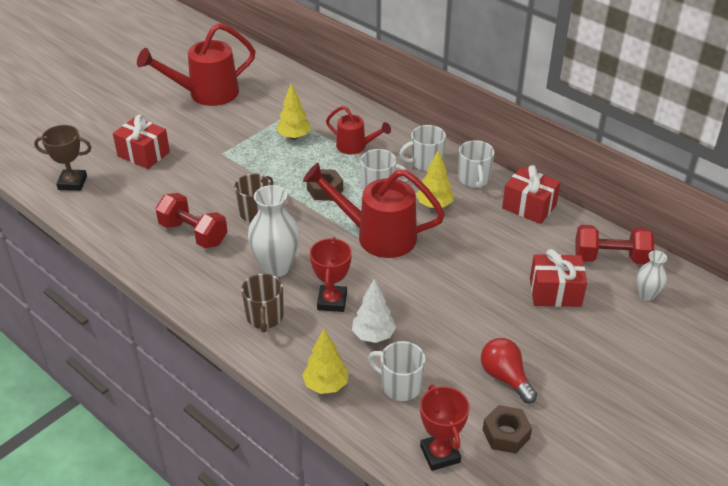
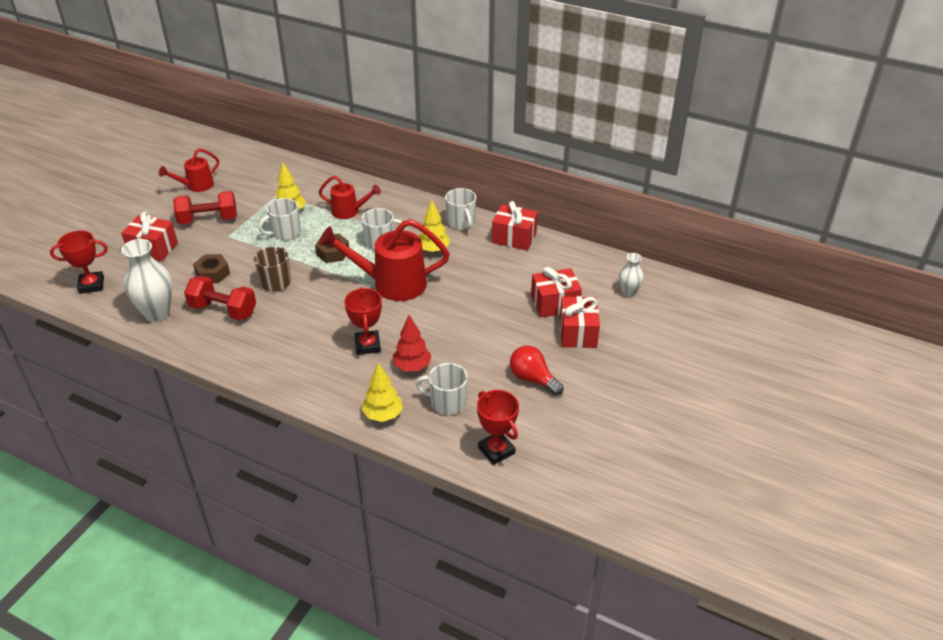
camera: 15 degrees left, 0 degrees up
brown trophy [34,125,91,191] -> red trophy [50,230,108,294]
red watering can [137,23,256,106] -> red watering can [159,148,219,192], size x0.57
brown mug [241,273,284,333] -> none
white vase [248,185,300,277] -> white vase moved to [121,239,172,322]
white tree [352,279,396,343] -> red tree [393,315,432,371]
white mug [399,125,446,171] -> white mug moved to [258,198,301,240]
brown nut [483,405,532,454] -> brown nut moved to [193,254,230,283]
red dumbbell [575,225,654,264] -> red dumbbell moved to [173,191,237,224]
none -> red gift [560,296,600,348]

